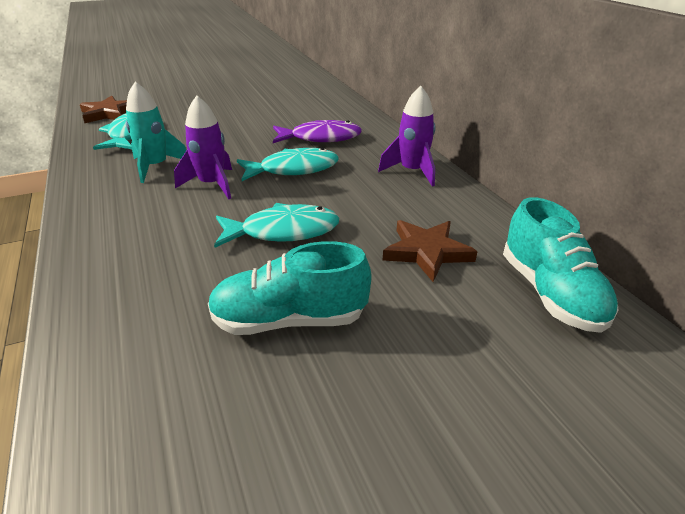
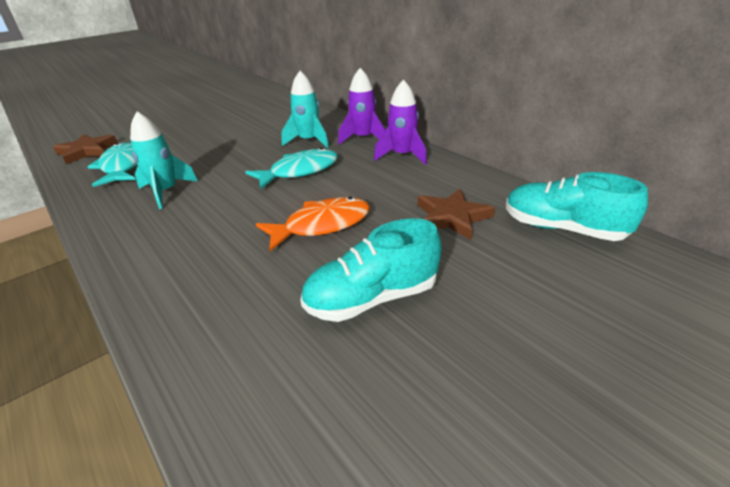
camera: 15 degrees left, 0 degrees up
purple rocket [174,96,232,199] -> purple rocket moved to [338,68,385,145]
turquoise fish [214,203,339,248] -> orange fish [256,197,370,251]
purple fish [273,120,362,143] -> turquoise rocket [281,71,329,148]
turquoise shoe [503,197,619,333] -> turquoise shoe turned 150 degrees clockwise [506,172,648,241]

